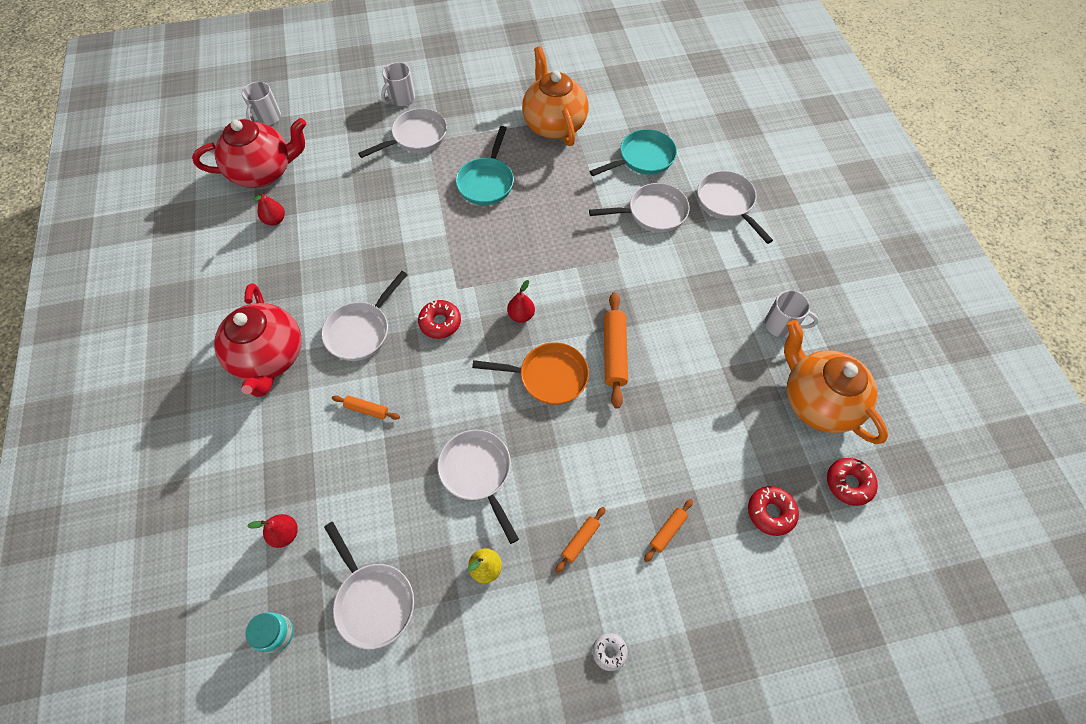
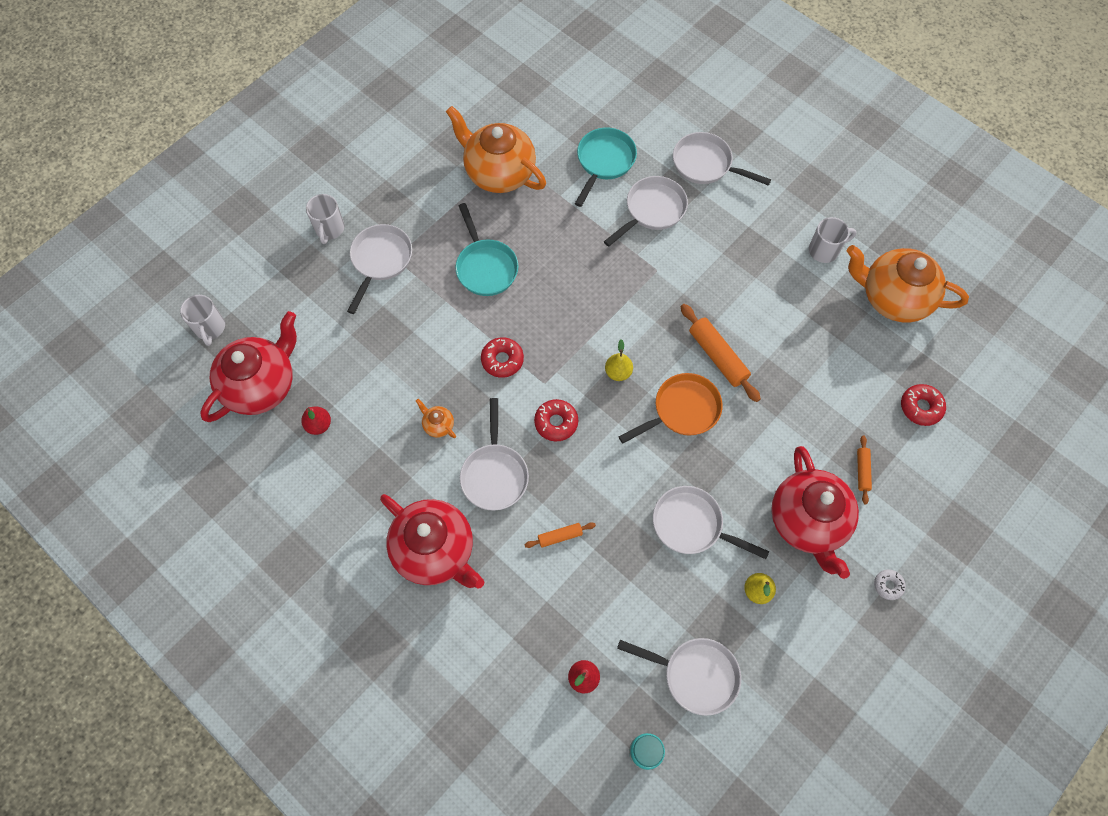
camera: 35 degrees left, 5 degrees up
red pear [507,280,535,323] -> yellow pear [605,339,633,381]
orange rolling pin [555,507,606,573] -> red teapot [771,446,859,579]
red donut [827,458,878,506] -> red donut moved to [481,337,524,378]
none -> orange teapot [416,399,456,438]

